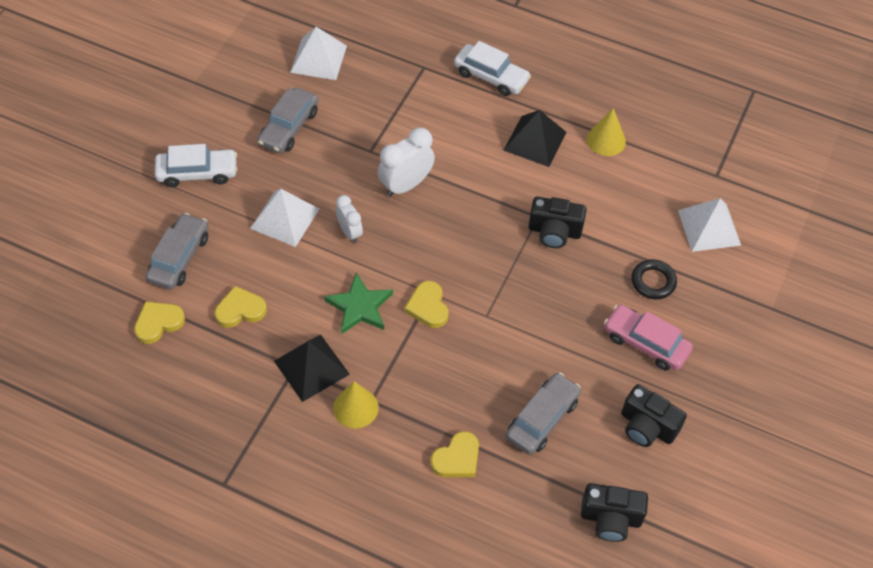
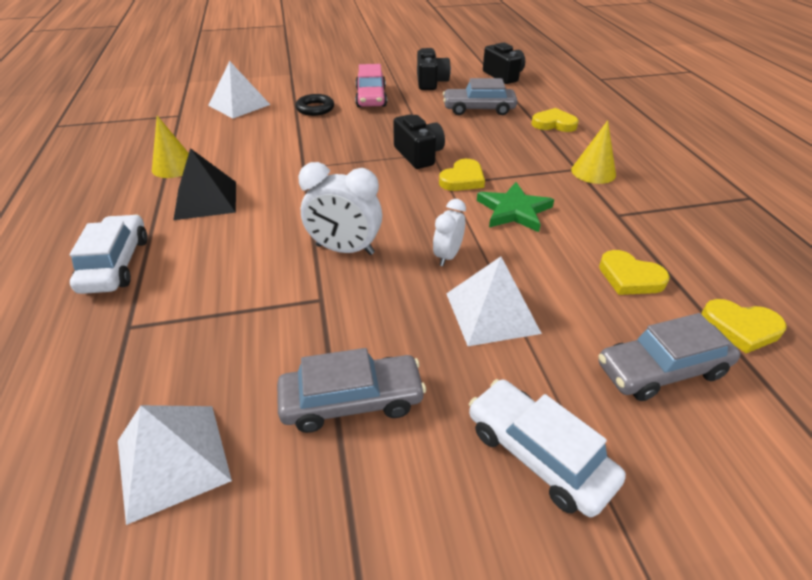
camera: 125 degrees left, 15 degrees down
black pyramid [274,335,350,402] -> none
black camera [528,197,587,248] -> black camera moved to [393,114,445,169]

